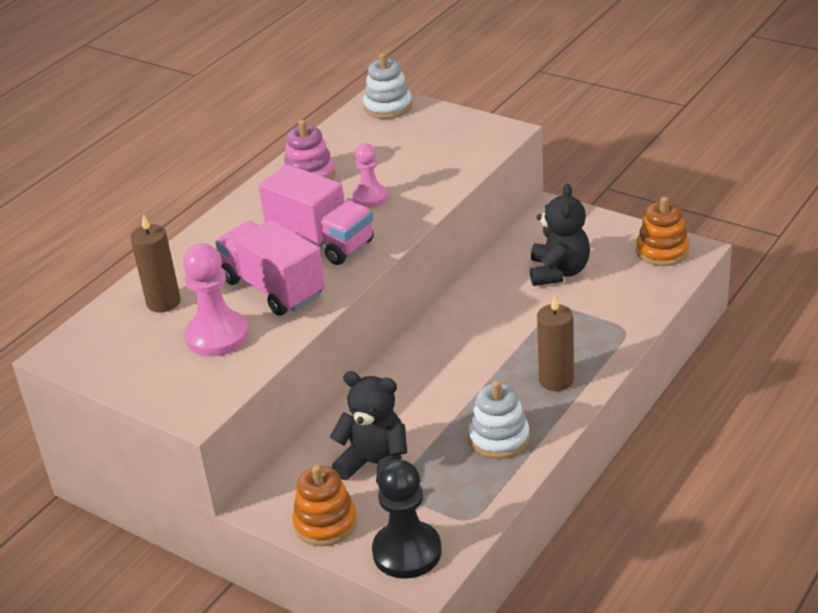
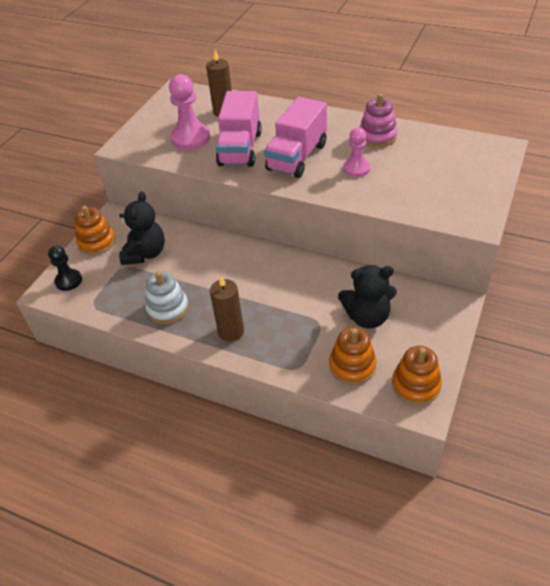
camera: 80 degrees right, 10 degrees up
pink truck [215,220,325,316] -> pink truck turned 150 degrees clockwise [216,91,262,167]
white stacking toy [363,53,412,119] -> none
black pawn [372,459,441,579] -> black pawn [48,246,82,291], size x0.63
none -> orange stacking toy [329,327,376,385]

